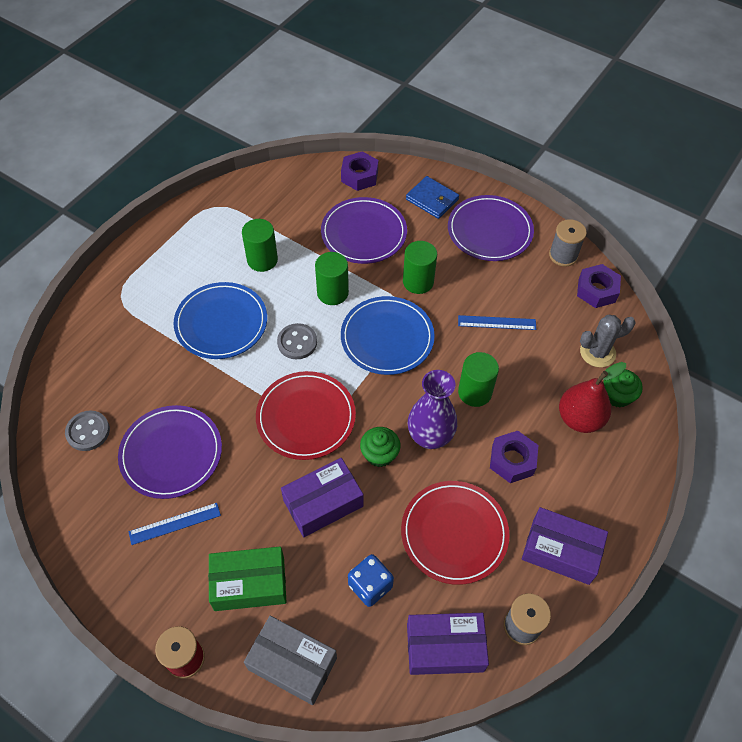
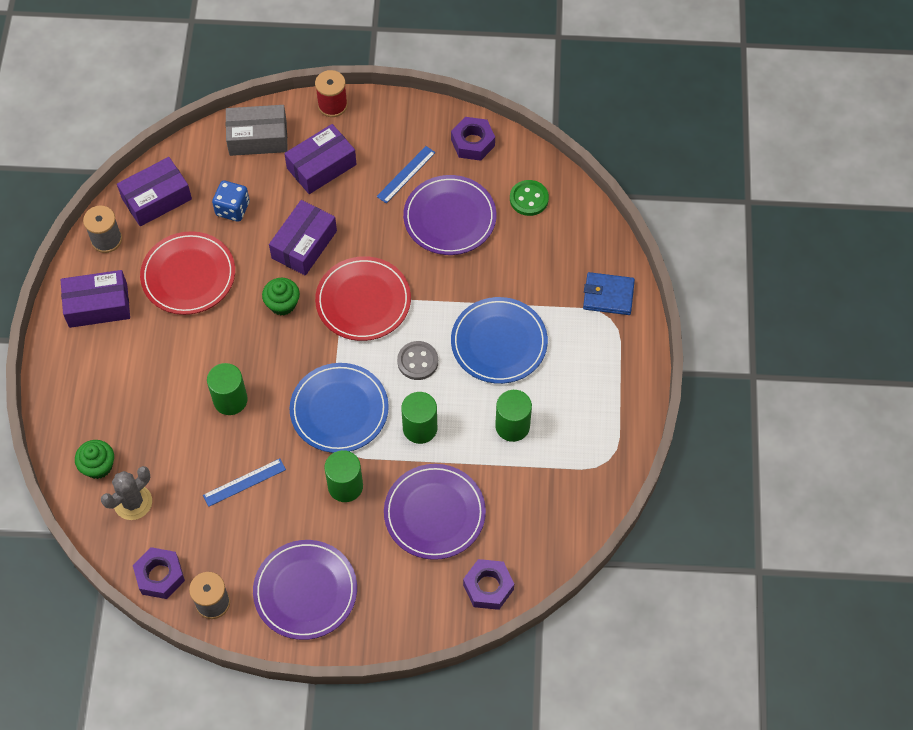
camera: 150 degrees right, 5 degrees up
grey button [65,411,110,451] -> green button [510,180,549,216]
green box [208,547,287,611] -> purple box [284,124,357,194]
blue wallet [406,176,459,219] -> blue wallet moved to [583,272,635,315]
purple vase [408,370,457,449] -> none
purple nut [490,431,539,483] -> purple nut moved to [451,117,495,161]
red pear [559,362,626,433] -> none

